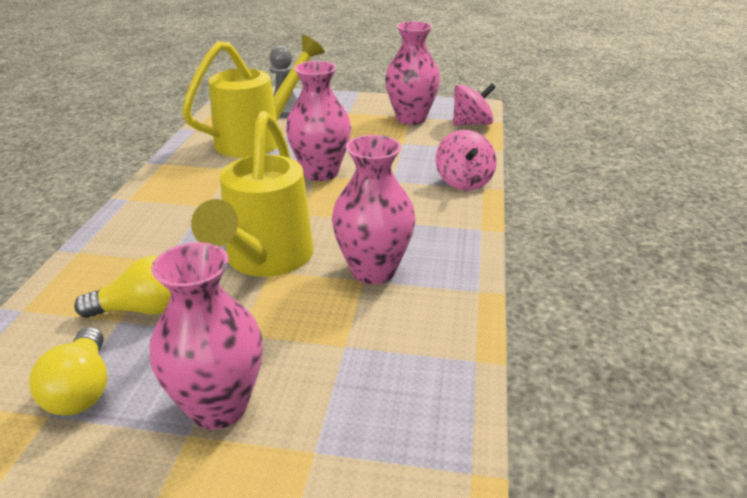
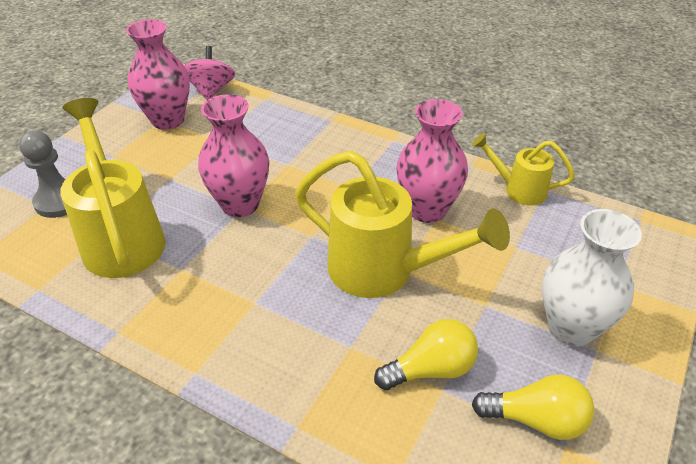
camera: 70 degrees left, 10 degrees up
yellow light bulb [74,256,171,318] -> yellow light bulb turned 60 degrees clockwise [374,319,478,390]
pink vase [150,242,263,430] -> white vase [542,209,642,347]
pink spinning top [436,130,496,191] -> none
none -> yellow watering can [472,133,575,206]

